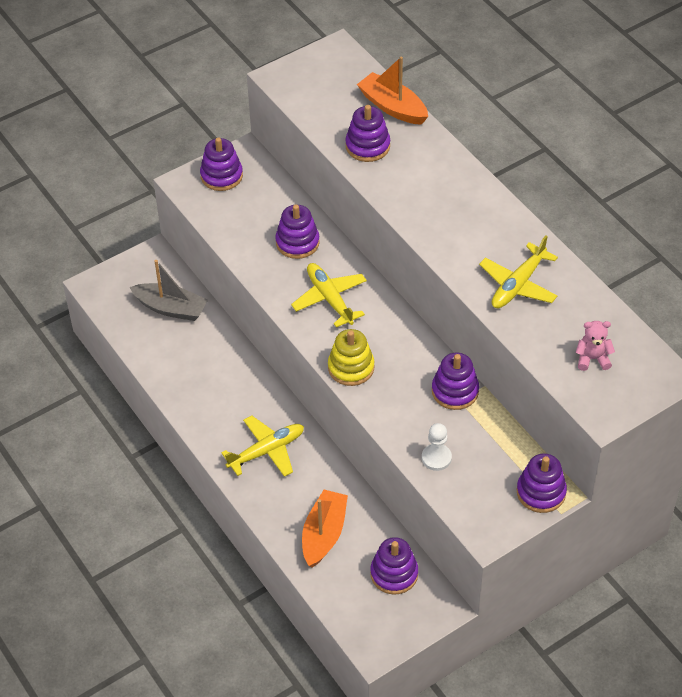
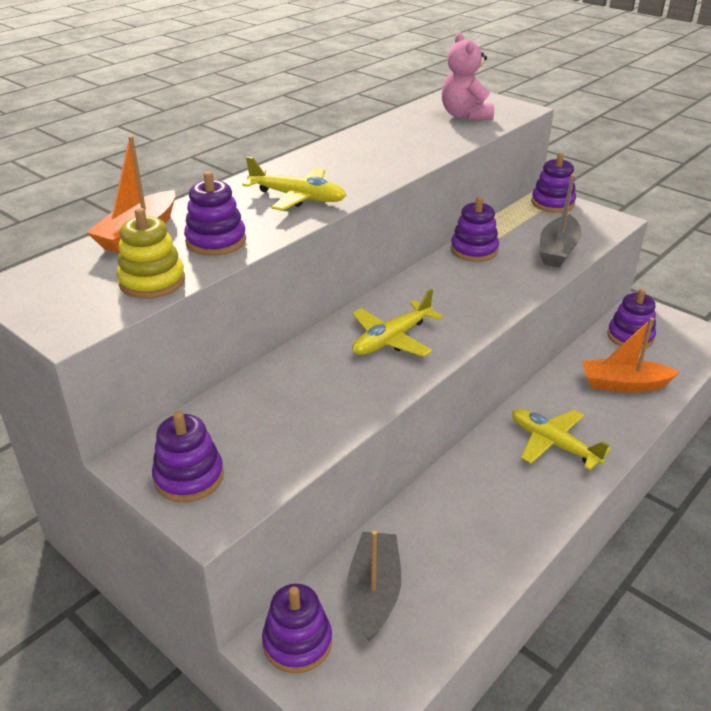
camera: 105 degrees left, 15 degrees down
purple stacking toy [275,204,320,259] -> purple stacking toy moved to [262,584,332,673]
yellow stacking toy [328,329,375,386] -> yellow stacking toy moved to [117,208,185,299]
white pawn [422,423,452,471] -> grey boat [539,174,582,268]
yellow plane [479,236,558,308] -> yellow plane moved to [242,157,347,211]
pink teddy bear [575,321,615,371] -> pink teddy bear [442,32,494,120], size x1.64

